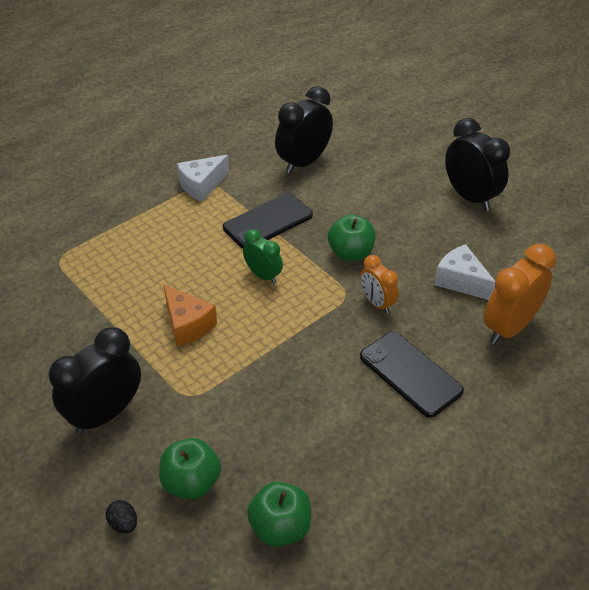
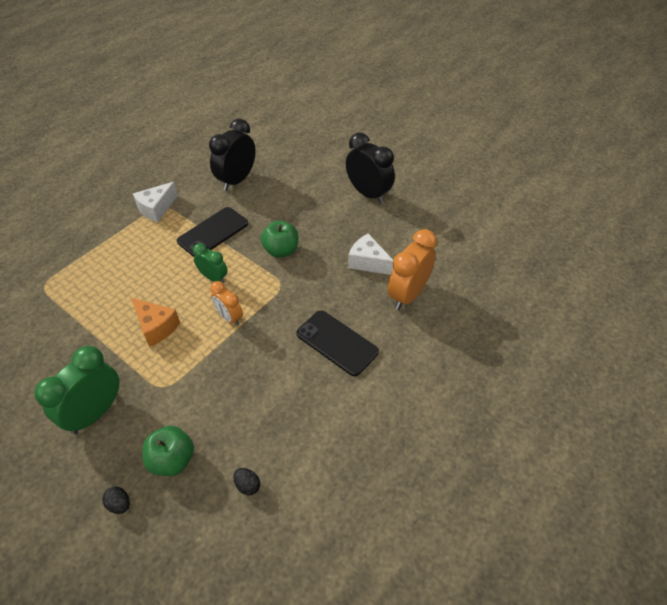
camera: 10 degrees left, 5 degrees up
black clock [49,327,141,434] -> green clock [34,346,119,434]
green apple [247,481,311,547] -> black egg [233,468,260,495]
orange clock [360,255,399,314] -> orange clock moved to [210,281,243,326]

